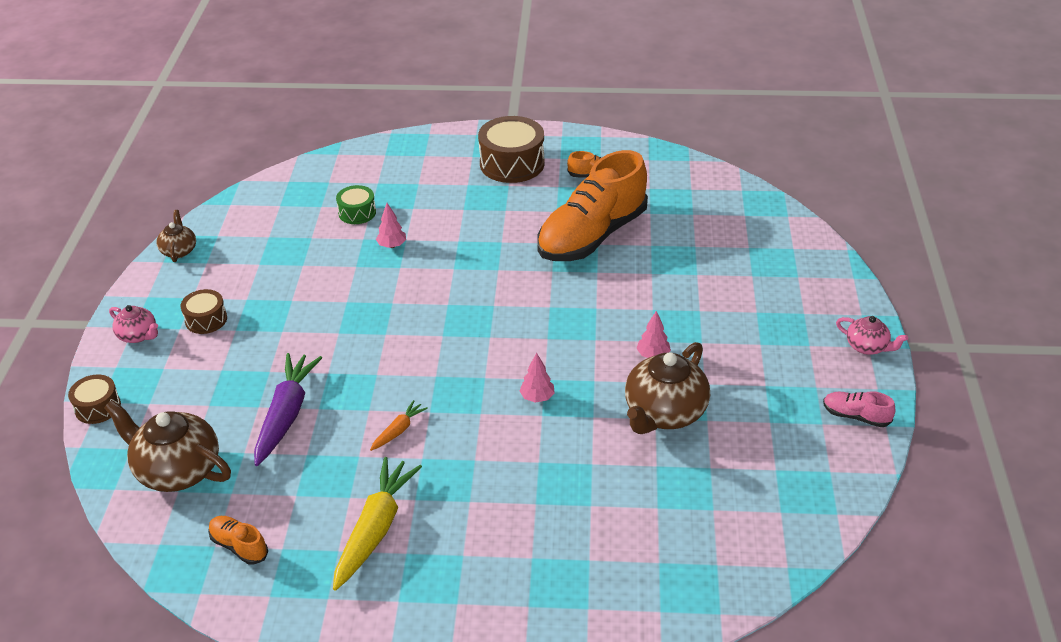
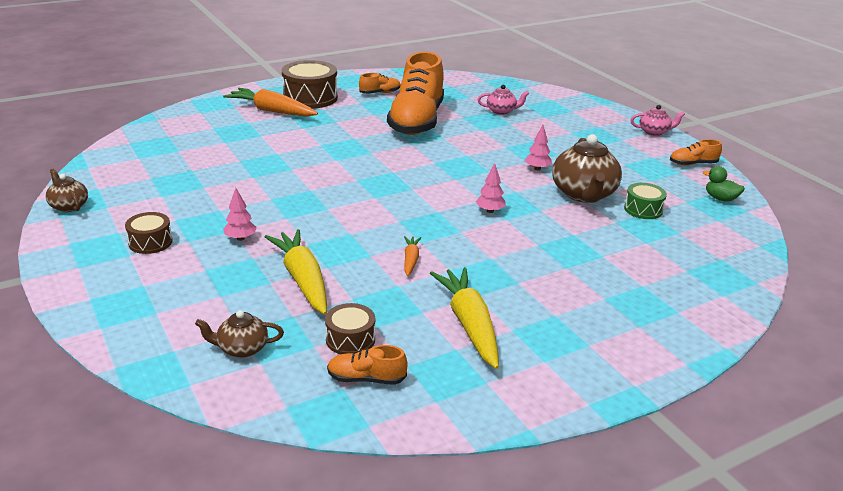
camera: 35 degrees left, 10 degrees down
brown drum [68,375,121,424] -> brown drum moved to [325,303,375,355]
brown teapot [104,400,231,492] -> brown teapot [195,310,284,358], size x0.53
pink teapot [109,305,158,343] -> pink teapot moved to [477,85,529,115]
purple carrot [254,353,322,466] -> yellow carrot [265,229,327,315]
green drum [336,185,376,224] -> green drum moved to [624,183,667,219]
pink tree [376,203,406,248] -> pink tree moved to [223,188,257,241]
pink shoe [823,391,895,427] -> orange shoe [670,139,722,166]
none -> orange carrot [223,88,318,116]
none -> green duck [703,166,745,202]

